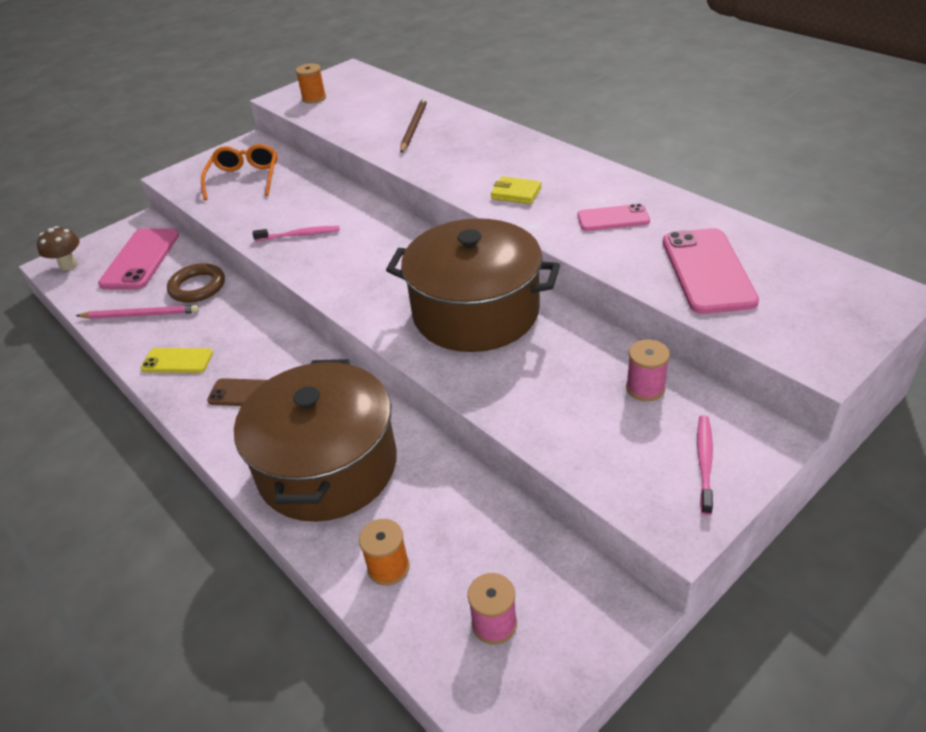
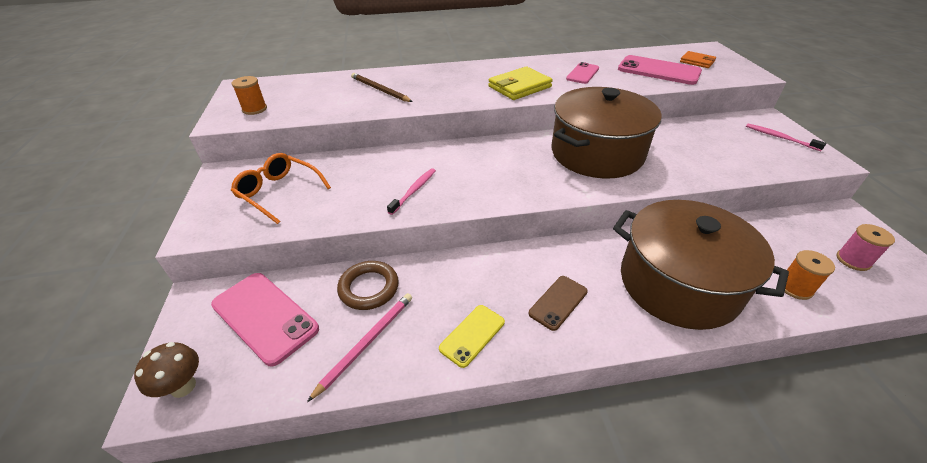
camera: 60 degrees left, 0 degrees up
yellow wallet [491,176,542,204] -> yellow wallet [488,67,553,100], size x1.66
pink spool [626,340,670,401] -> none
none -> orange wallet [680,51,716,68]

